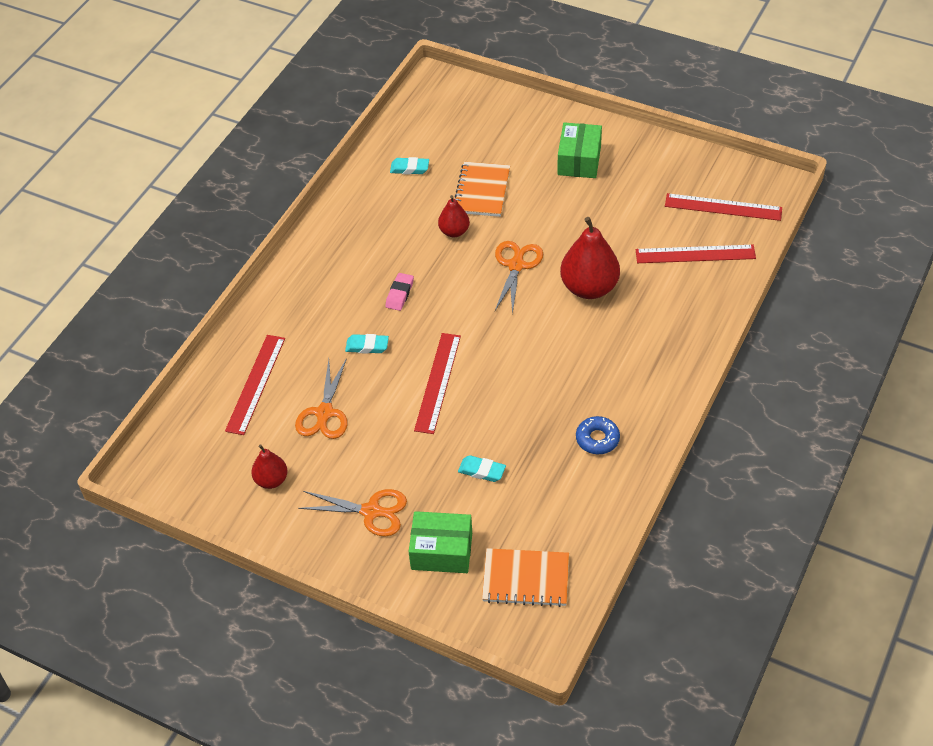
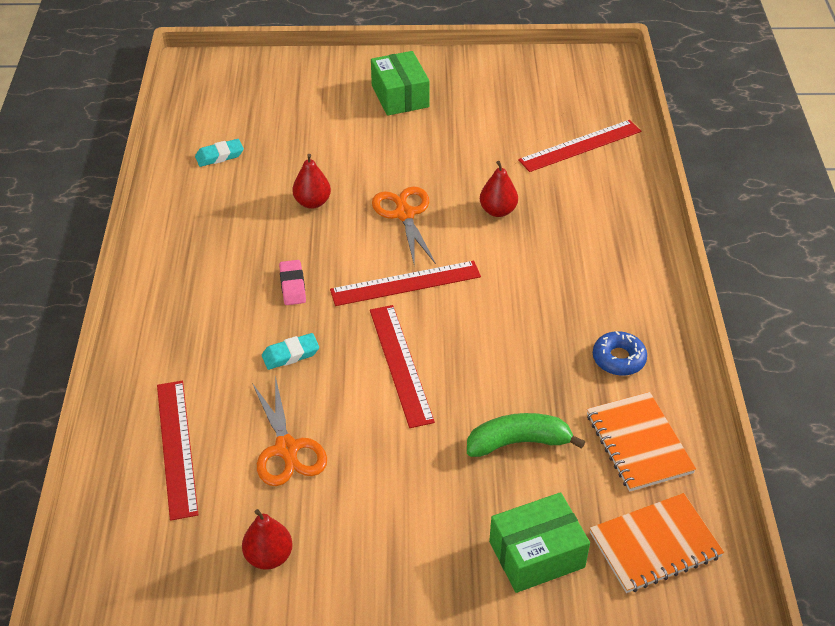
camera: 30 degrees left, 5 degrees down
orange scissors [298,489,407,537] -> none
orange notebook [455,162,510,217] -> orange notebook moved to [587,392,696,491]
turquoise eraser [458,455,506,482] -> green banana [467,413,585,457]
red pear [560,217,620,299] -> red pear [480,161,518,217], size x0.55
red ruler [665,193,782,221] -> red ruler moved to [330,261,481,306]

